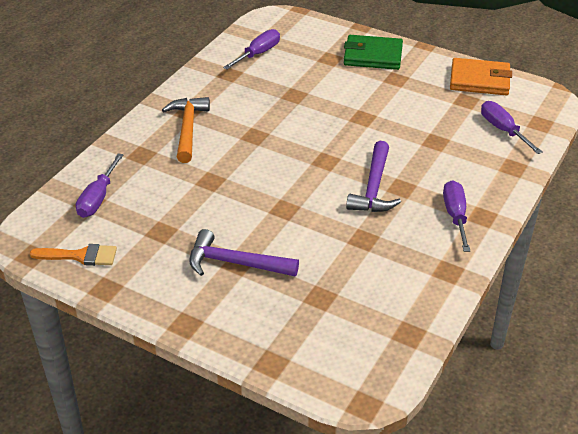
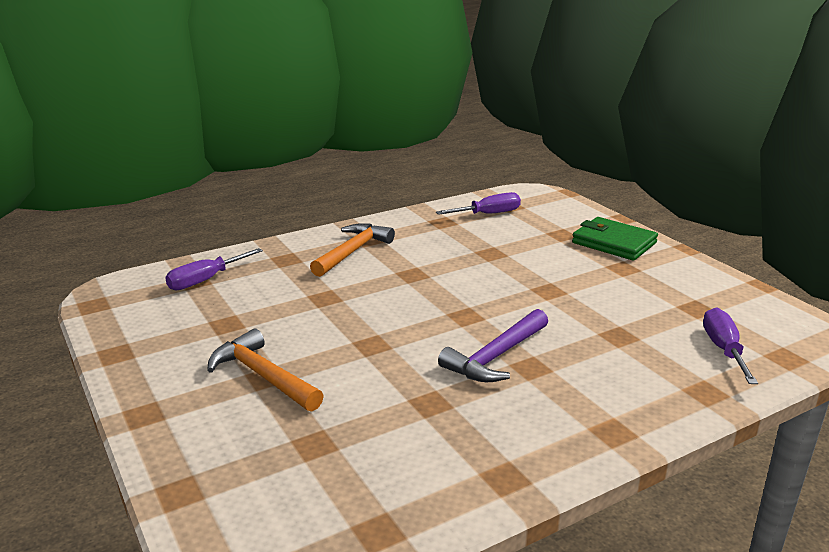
camera: 30 degrees right, 15 degrees down
orange brush [30,244,117,266] -> none
purple hammer [189,229,299,277] -> orange hammer [207,329,324,411]
purple screwdriver [443,180,470,252] -> none
orange wallet [450,58,512,95] -> none

